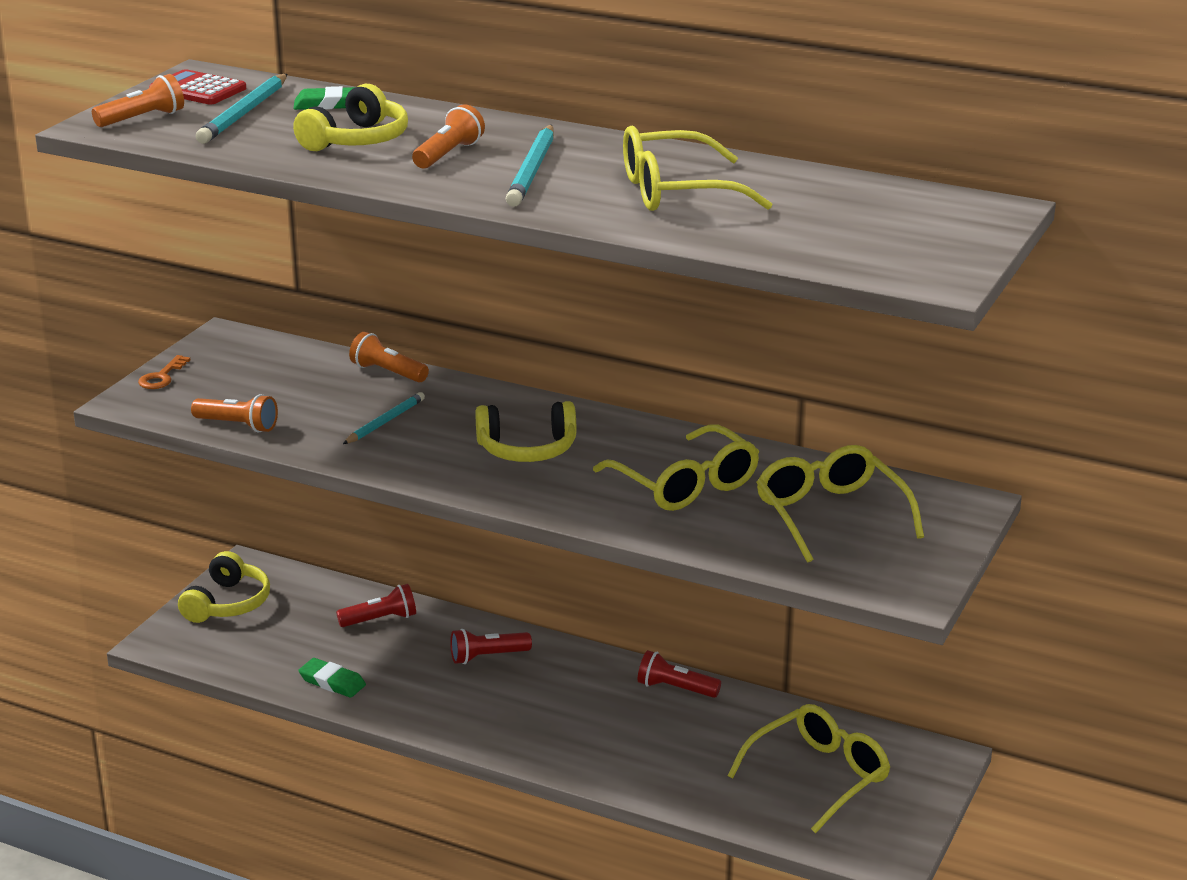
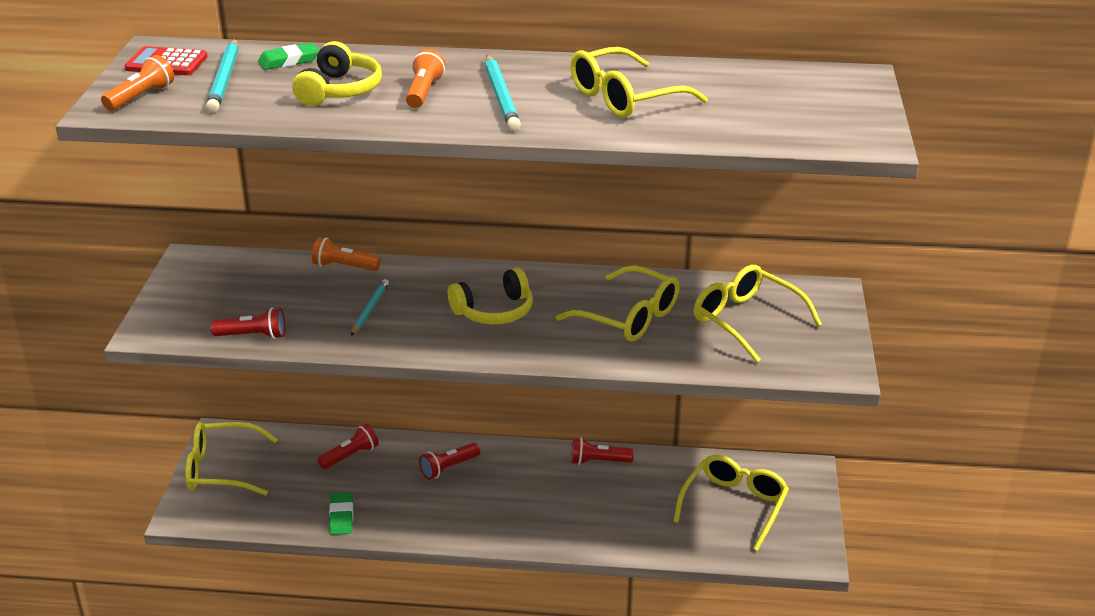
camera: 20 degrees left, 5 degrees up
orange key [138,355,190,389] -> none
yellow headphones [178,551,270,623] -> yellow glasses [185,422,278,496]
orange flashlight [191,394,278,433] -> red flashlight [211,307,285,339]
green eraser [298,658,366,698] -> green eraser turned 75 degrees clockwise [329,492,353,535]

